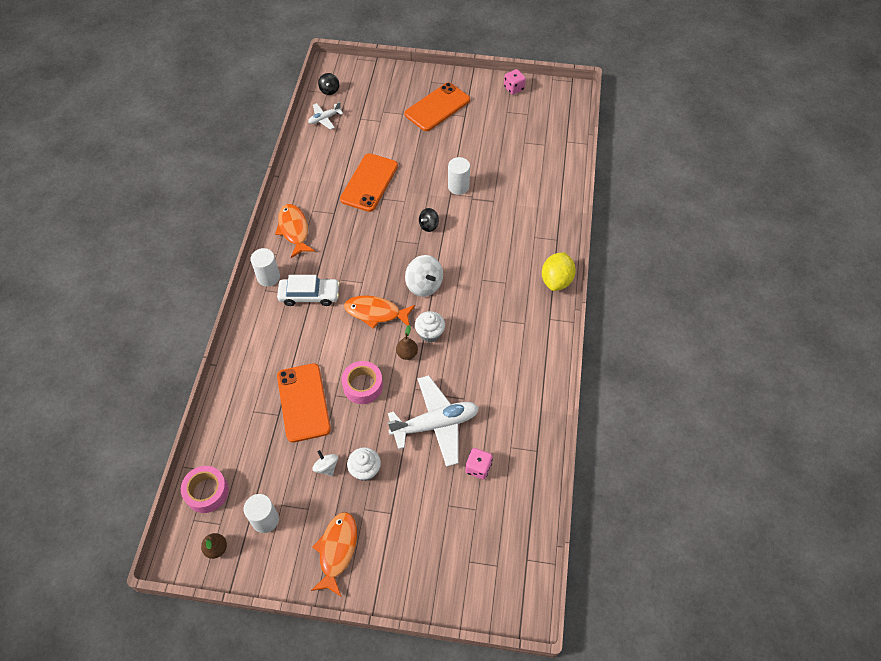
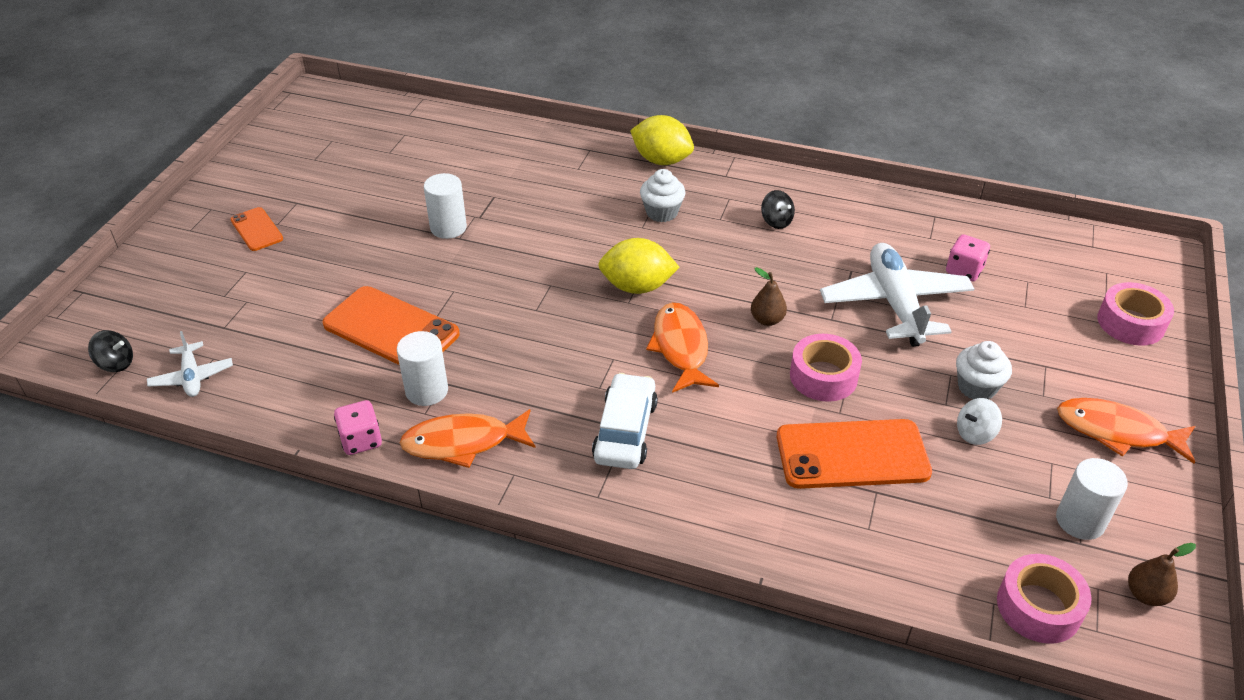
camera: 80 degrees left, 15 degrees down
white cylinder [250,248,280,287] -> white cylinder moved to [397,331,448,406]
orange fish [344,295,415,329] -> orange fish turned 150 degrees clockwise [646,303,719,393]
orange phone [404,82,470,131] -> orange phone [231,207,283,251], size x0.54
white spinning top [405,255,443,297] -> yellow lemon [598,238,680,294]
white cupcake [415,311,445,342] -> white cupcake moved to [640,169,686,222]
black spinning top [419,208,439,232] -> black spinning top moved to [761,190,795,229]
pink dice [504,69,526,95] -> pink dice moved to [334,400,382,455]
none -> pink tape [1097,282,1174,346]

